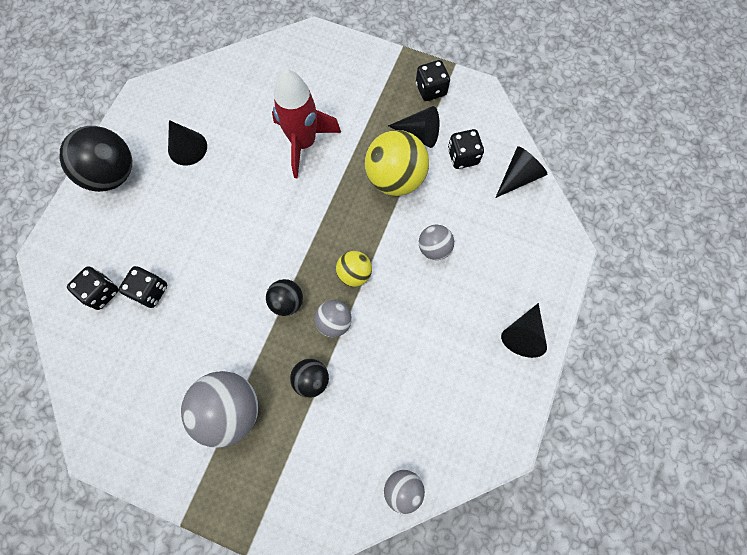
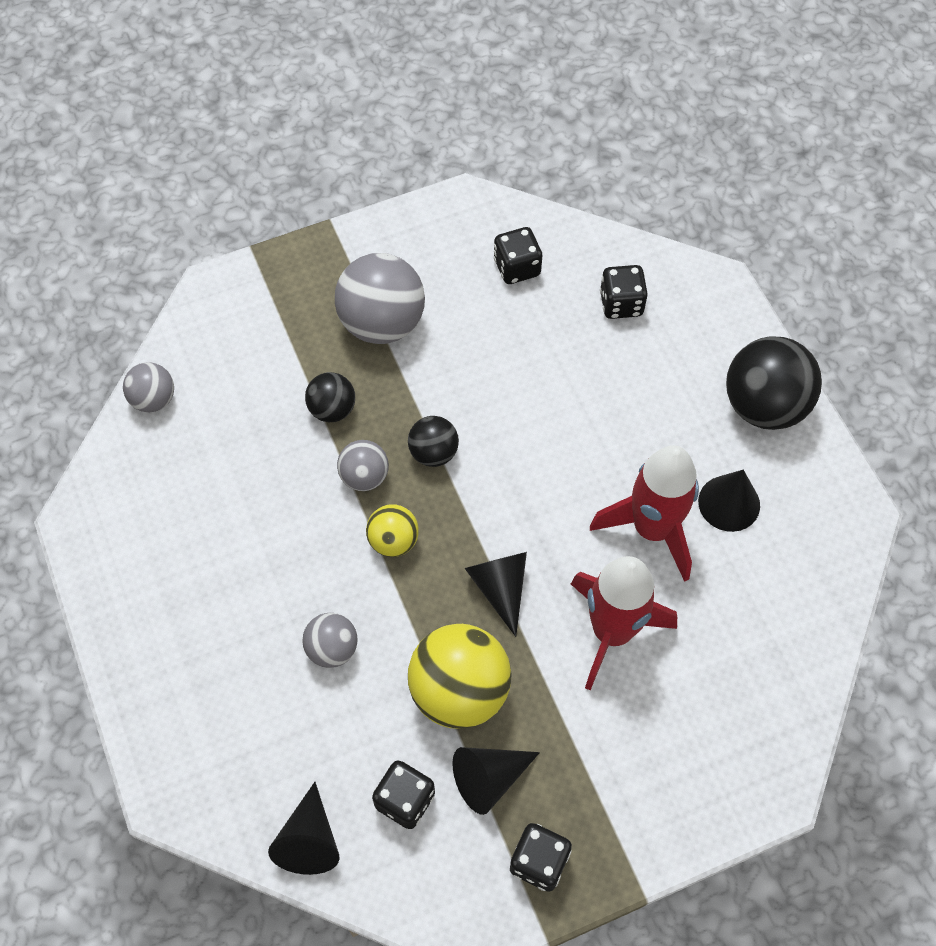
camera: 135 degrees right, 10 degrees down
black dice [119,266,167,308] -> black dice moved to [494,227,542,284]
black cone [501,303,547,358] -> black cone moved to [464,552,527,637]
none -> red rocket [590,445,699,582]

